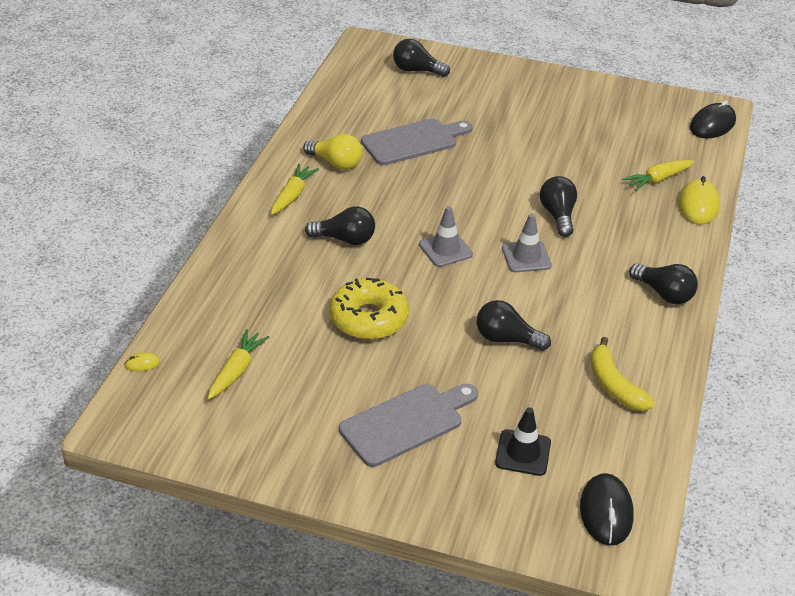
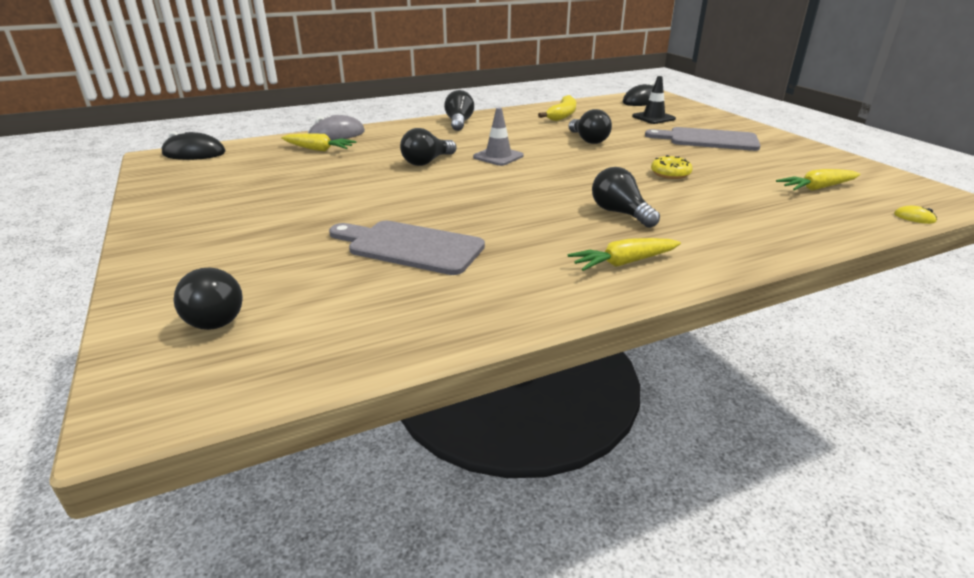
camera: 130 degrees left, 10 degrees down
yellow light bulb [303,134,363,170] -> none
yellow donut [329,278,409,340] -> yellow donut [651,155,693,179], size x0.55
grey traffic cone [419,206,473,267] -> none
yellow mouse [679,176,720,224] -> grey mouse [308,115,365,140]

